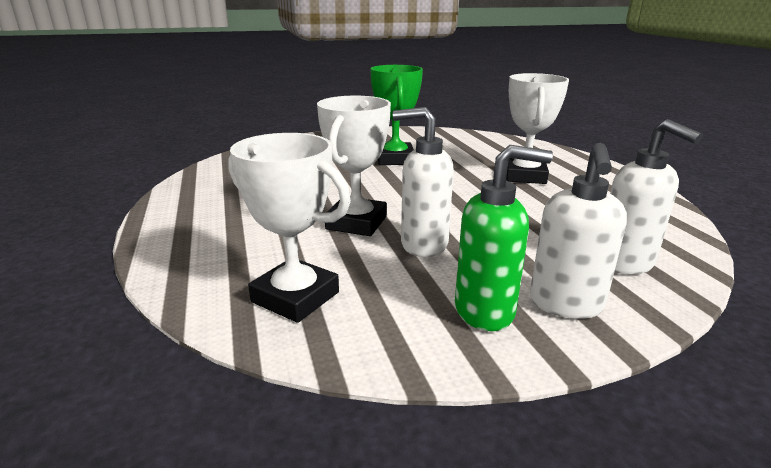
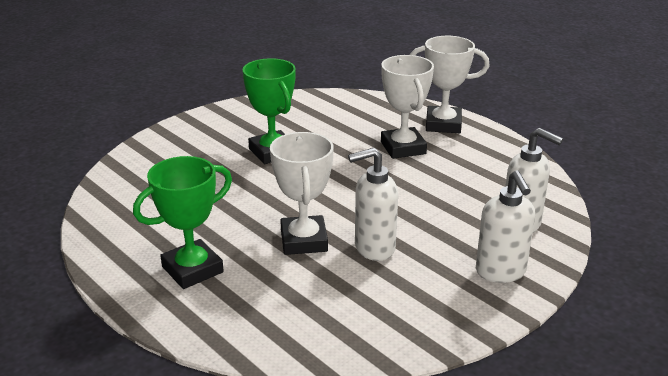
camera: 25 degrees left, 5 degrees up
white trophy [228,133,351,323] -> white trophy moved to [409,36,490,133]
green soap dispenser [455,145,553,331] -> none
none -> green trophy [133,156,232,289]

